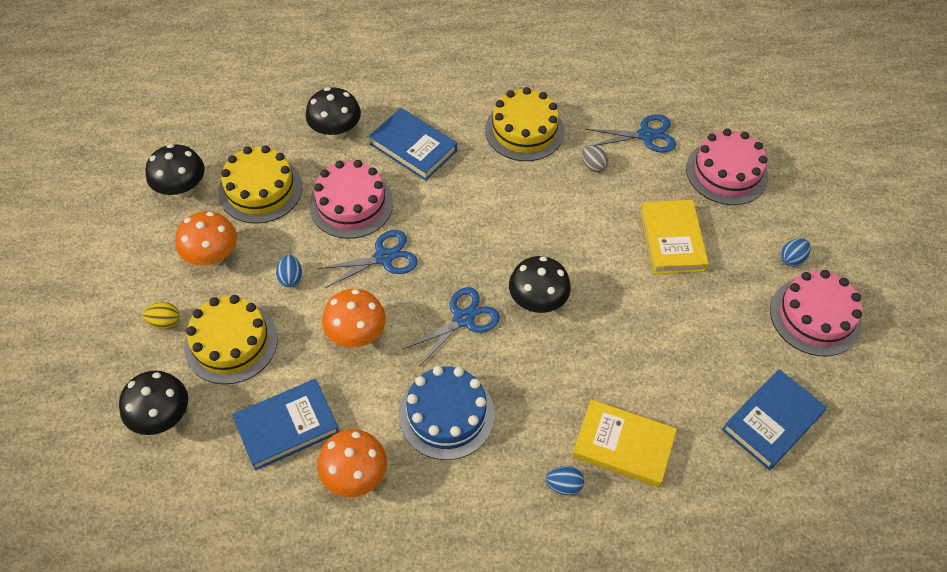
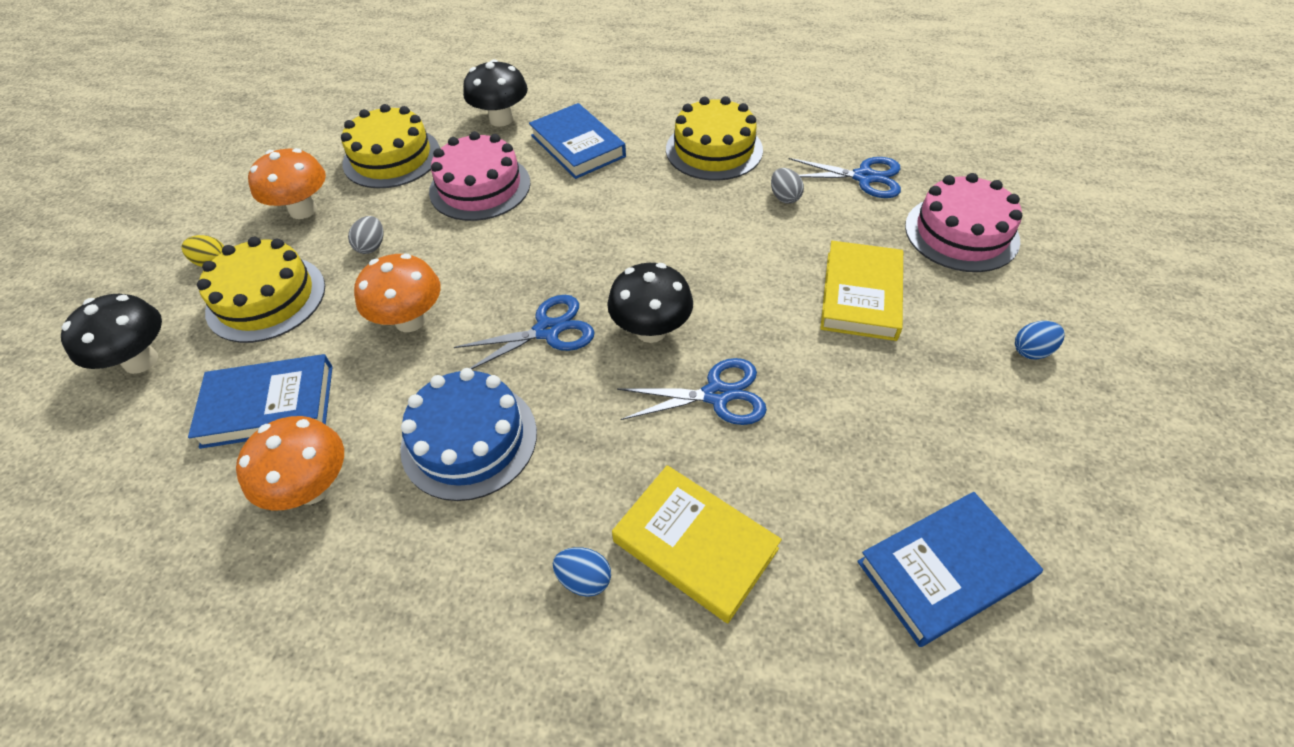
camera: 20 degrees right, 5 degrees down
black mushroom [145,144,205,198] -> none
blue egg [276,255,302,287] -> grey egg [348,216,383,254]
blue scissors [317,230,418,288] -> blue scissors moved to [617,358,767,425]
pink cake [770,270,862,356] -> none

